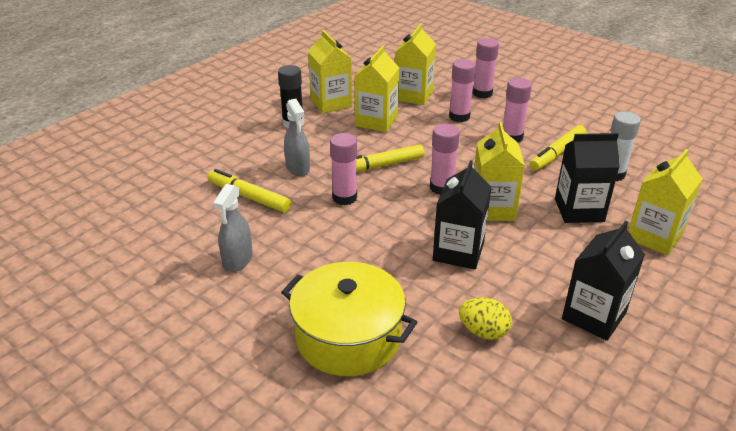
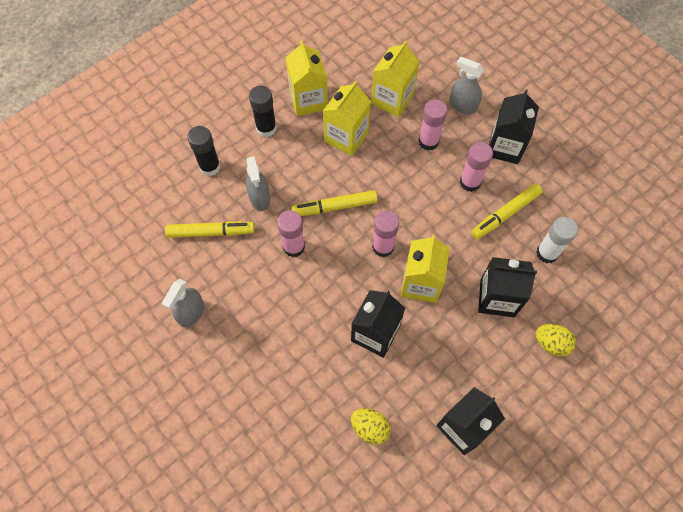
camera: 10 degrees right, 30 degrees up
yellow marker [208,169,291,213] -> yellow marker turned 135 degrees clockwise [165,221,254,238]
yellow pot [281,262,417,376] -> none
pink glue stick [473,38,499,98] -> grey spray bottle [449,57,484,114]
yellow carton [629,149,702,255] -> yellow egg [536,324,576,356]
none -> black glue stick [187,126,221,176]
none -> black carton [489,90,539,164]

